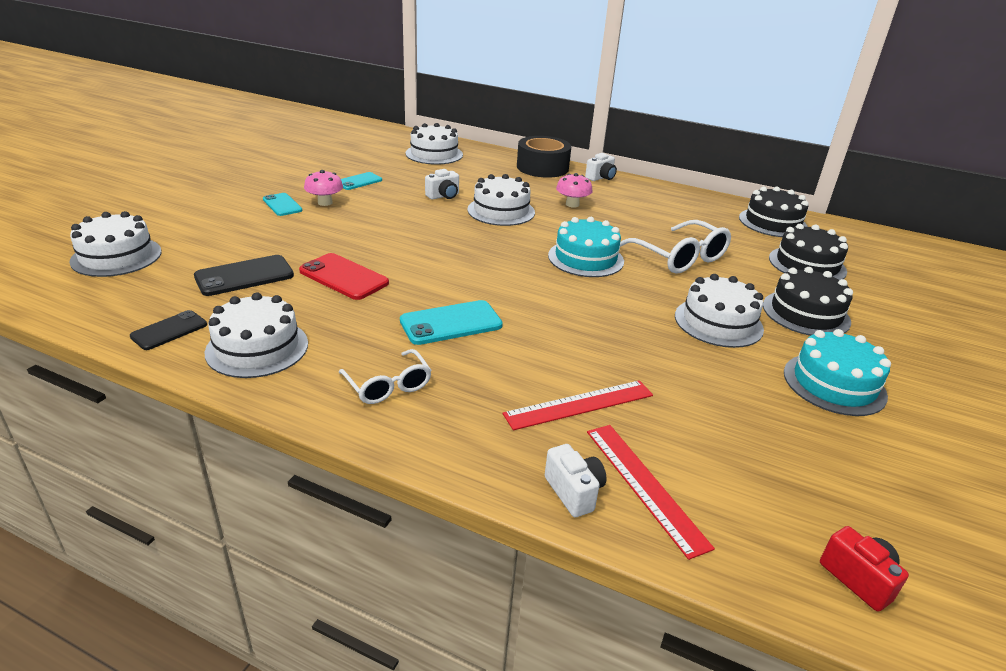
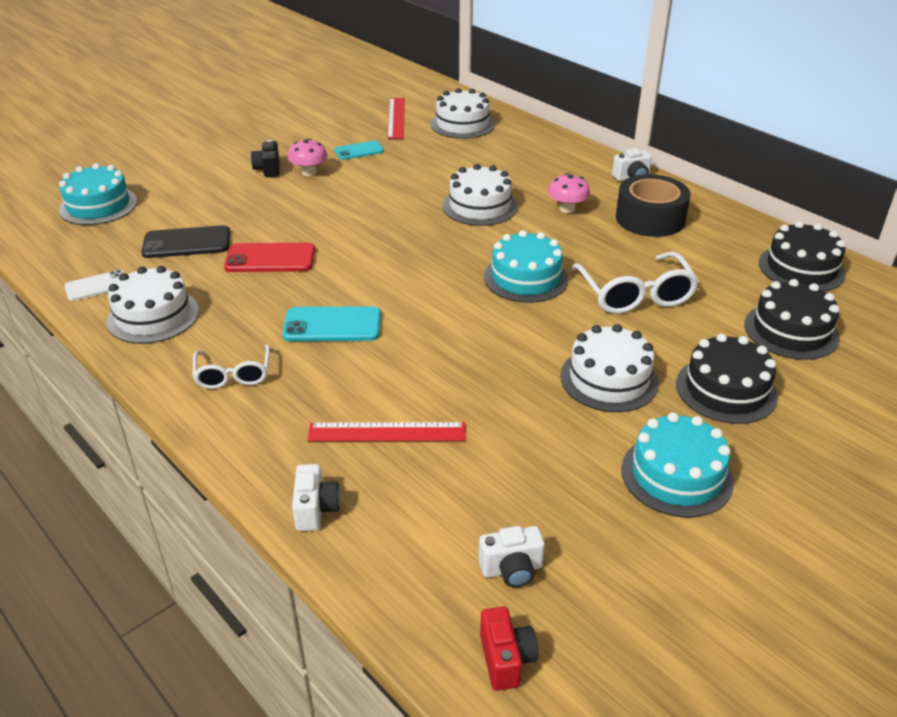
camera: 25 degrees right, 5 degrees up
white cake [69,211,161,277] -> turquoise cake [59,163,137,225]
black phone [130,310,207,350] -> white phone [64,270,125,301]
turquoise phone [263,193,302,216] -> black camera [251,139,280,177]
red phone [299,253,389,300] -> red phone turned 60 degrees counterclockwise [224,243,315,272]
white camera [425,169,459,199] -> white camera moved to [479,526,545,588]
black tape [517,136,571,178] -> black tape moved to [616,174,691,237]
red ruler [587,425,715,560] -> red ruler moved to [387,98,405,139]

